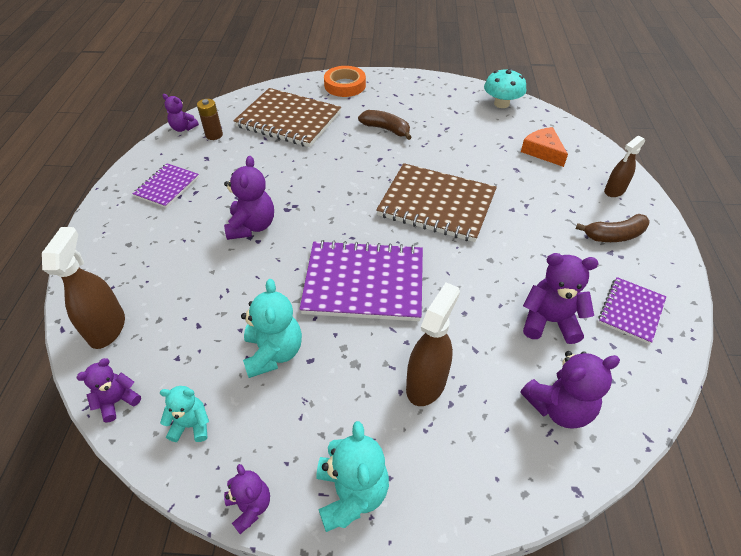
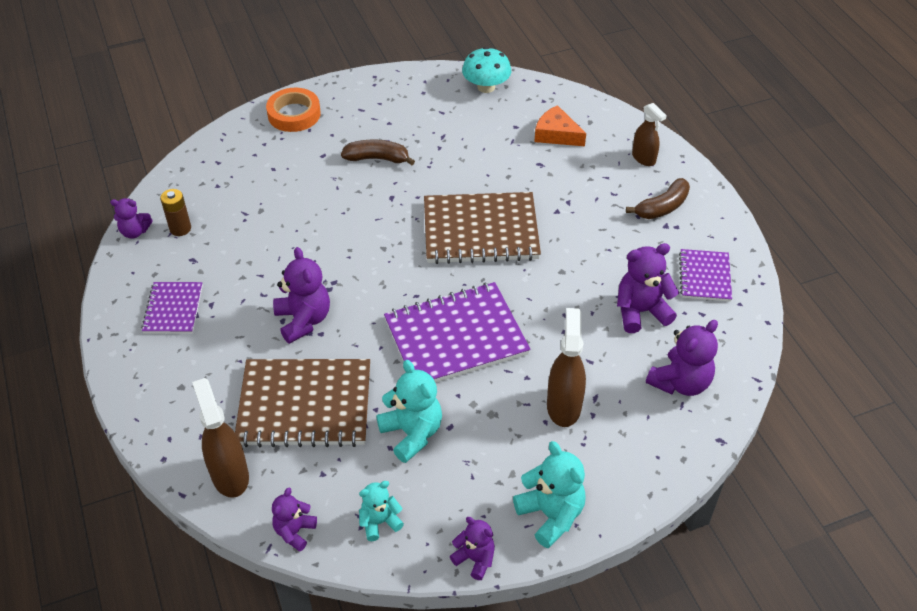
camera: 25 degrees left, 0 degrees up
brown notebook [233,88,341,147] -> brown notebook moved to [235,359,370,447]
brown spray bottle [604,136,645,197] -> brown spray bottle turned 60 degrees counterclockwise [632,103,667,166]

